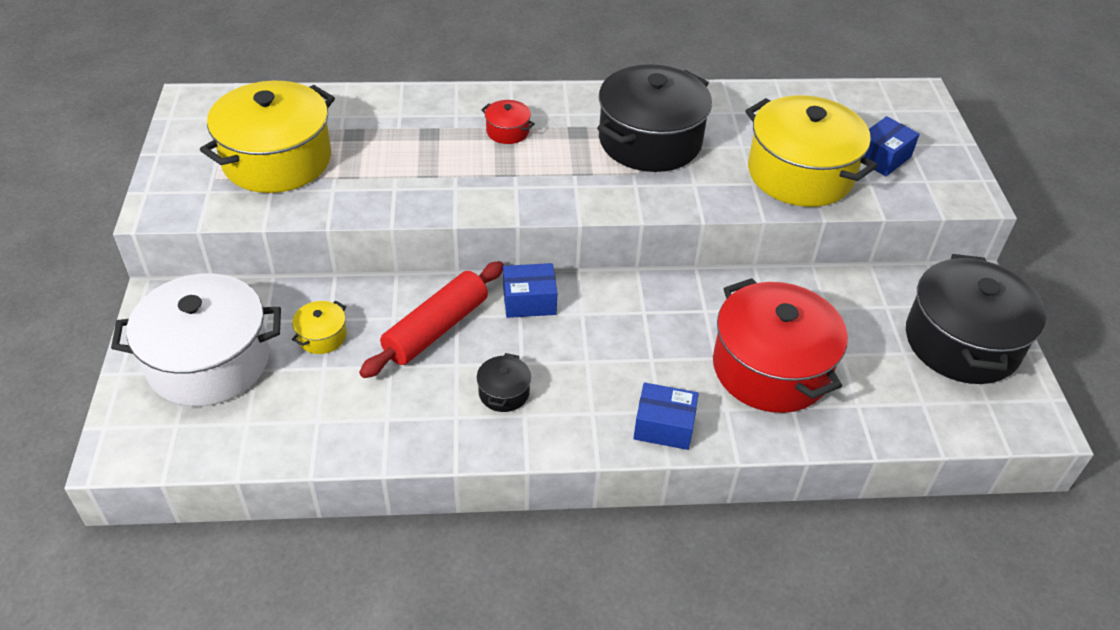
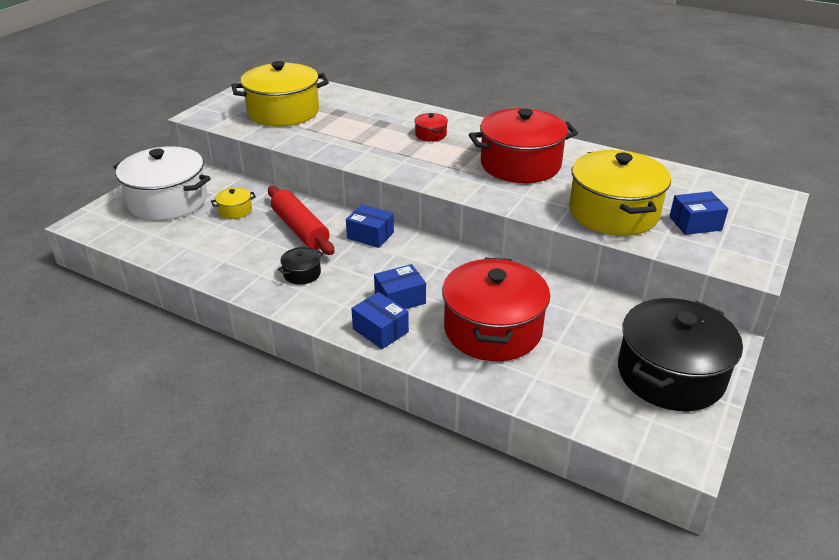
camera: 35 degrees right, 10 degrees down
red rolling pin [359,261,504,378] -> red rolling pin turned 75 degrees clockwise [268,186,334,255]
black pot [597,64,712,172] -> red pot [469,108,578,183]
none -> blue box [374,264,426,309]

